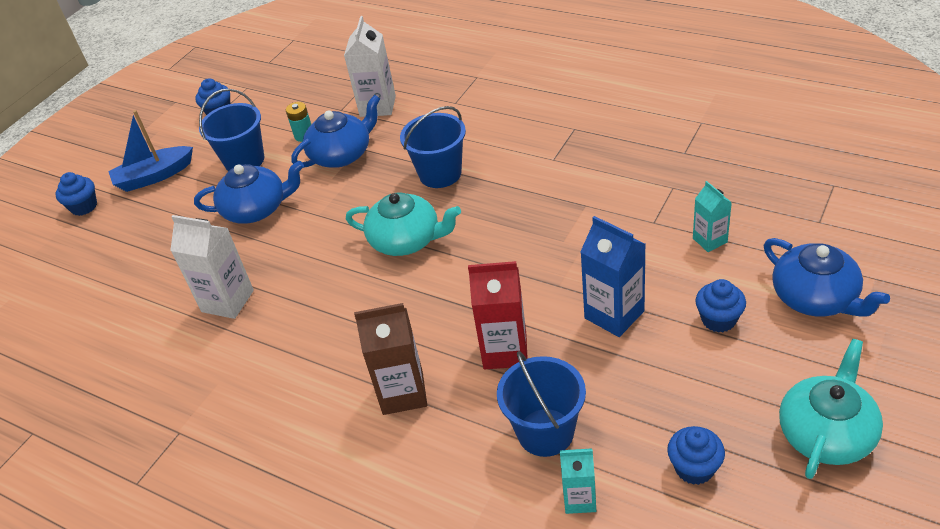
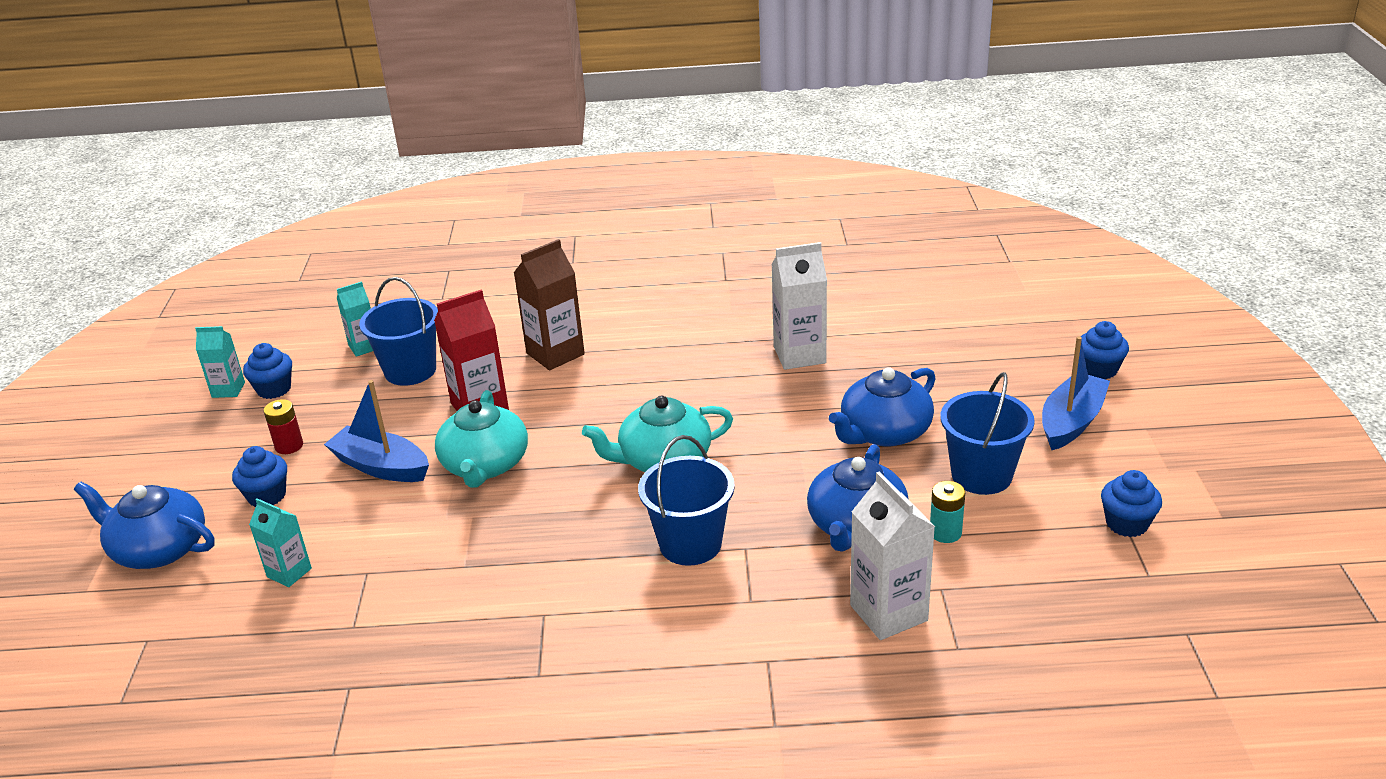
camera: 145 degrees right, 10 degrees down
blue carton [580,216,646,337] -> blue boat [324,380,429,482]
turquoise teapot [779,339,883,479] -> turquoise teapot moved to [435,390,528,488]
none -> turquoise carton [195,326,245,398]
none -> red battery [264,399,303,454]

